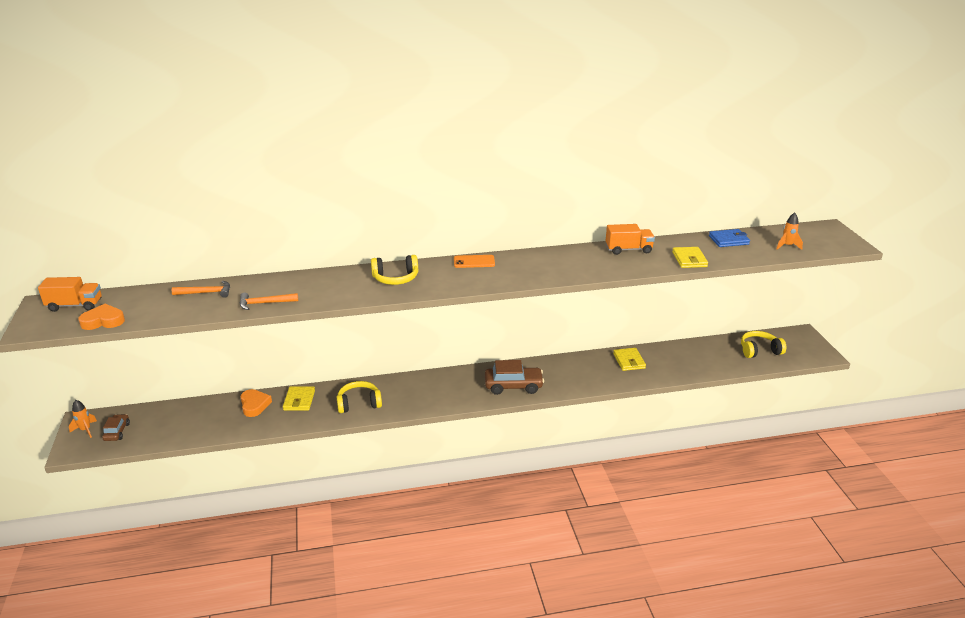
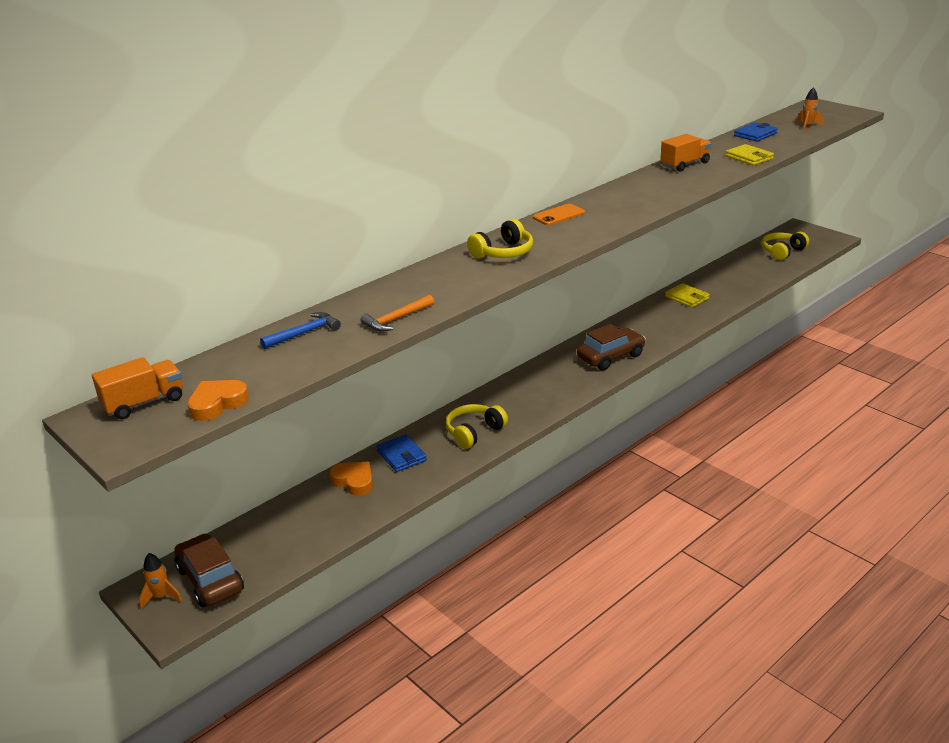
camera: 30 degrees left, 0 degrees up
brown car [102,414,130,441] -> brown car [174,533,244,607], size x1.74
orange hammer [172,281,230,298] -> blue hammer [260,312,341,349]
yellow wallet [283,386,315,411] -> blue wallet [376,434,427,472]

